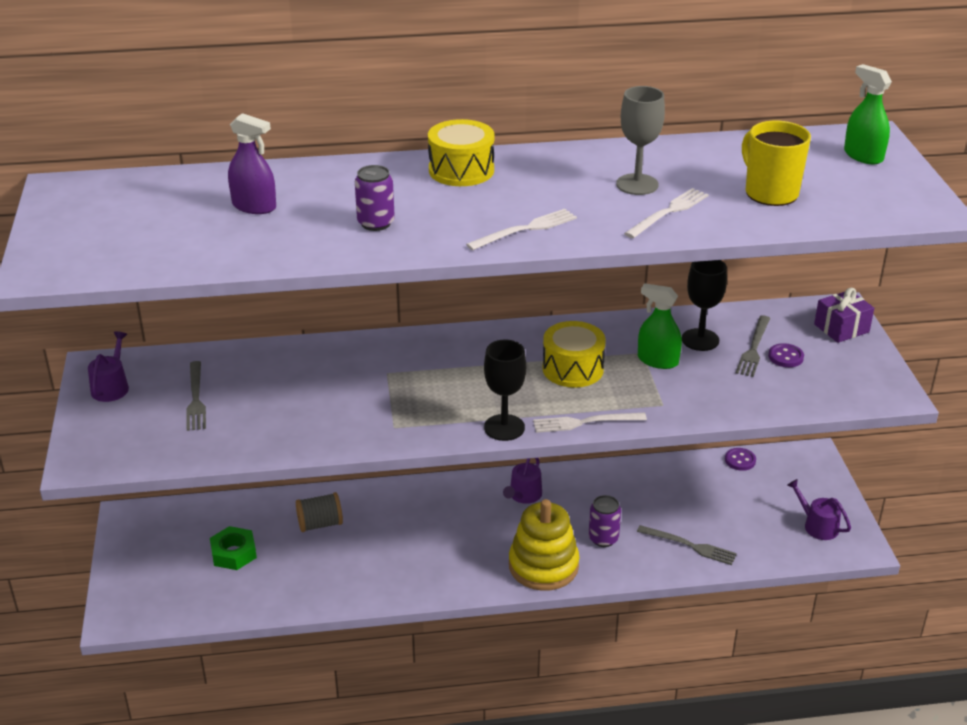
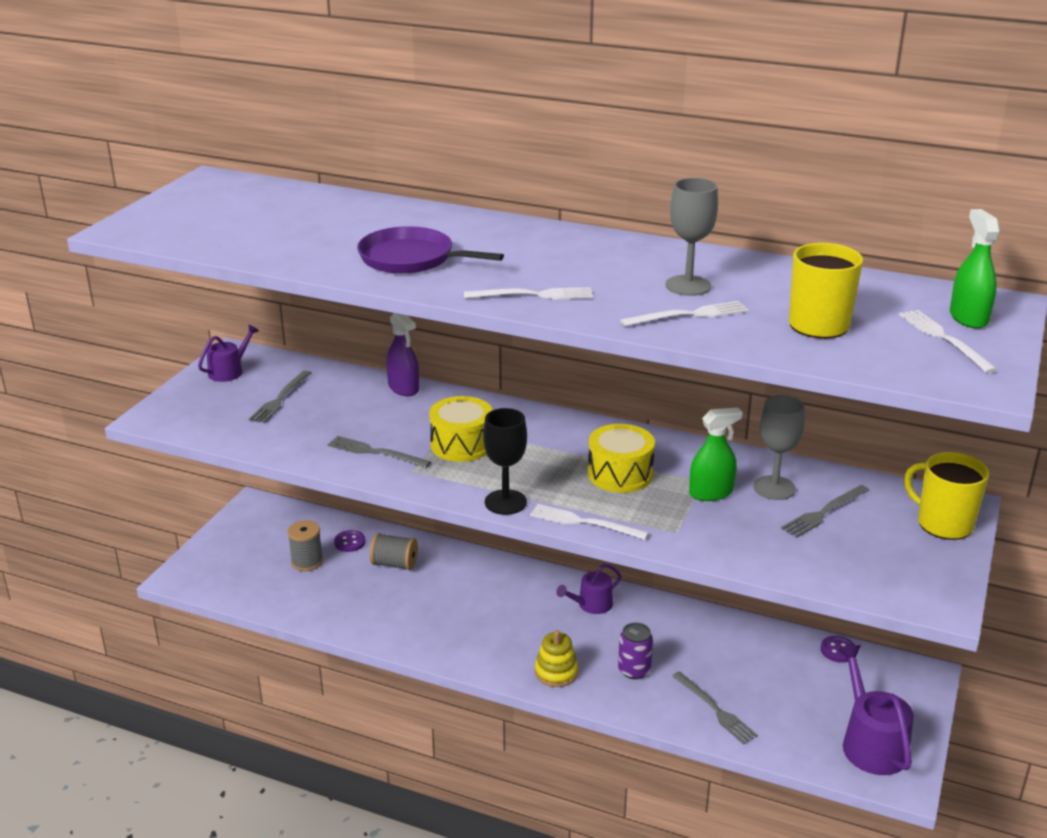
camera: 30 degrees right, 5 degrees down
green nut [210,526,257,570] -> grey spool [287,520,323,571]
purple spray bottle [228,113,276,214] -> purple spray bottle moved to [386,313,419,396]
purple can [355,165,395,231] -> purple pan [357,226,504,274]
yellow drum [428,119,494,186] -> yellow drum moved to [429,396,492,462]
yellow stacking toy [509,499,579,591] -> yellow stacking toy [535,630,578,687], size x0.59
green spray bottle [638,283,682,369] -> green spray bottle turned 105 degrees clockwise [689,408,743,501]
black goblet [682,260,727,351] -> grey goblet [753,395,805,500]
purple button [768,343,804,367] -> purple button moved to [334,530,365,552]
purple watering can [787,479,851,540] -> purple watering can [838,645,914,775], size x1.64
purple gift [814,288,874,343] -> yellow mug [904,452,990,540]
none -> grey fork [328,436,431,468]
none -> white fork [899,310,998,373]

